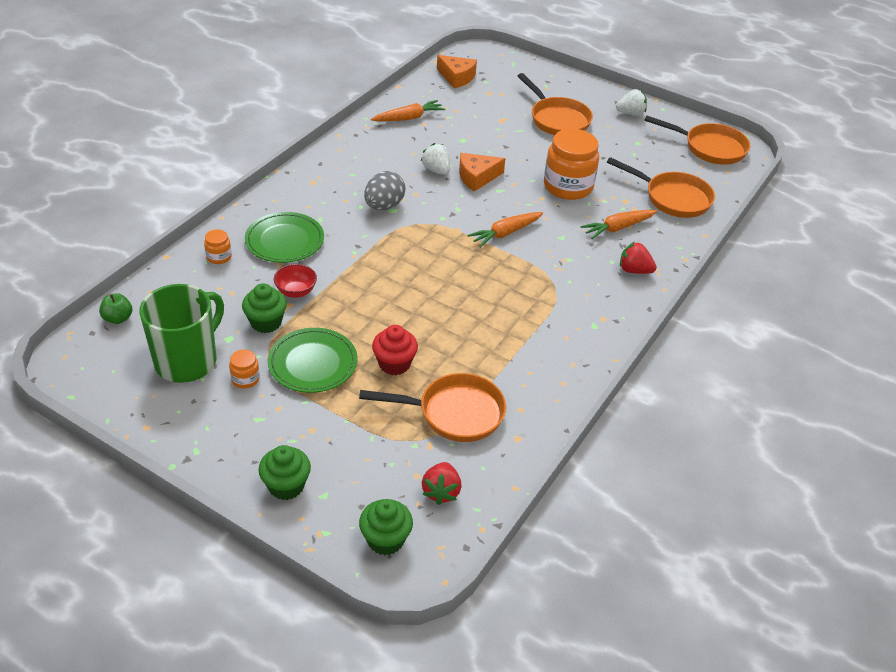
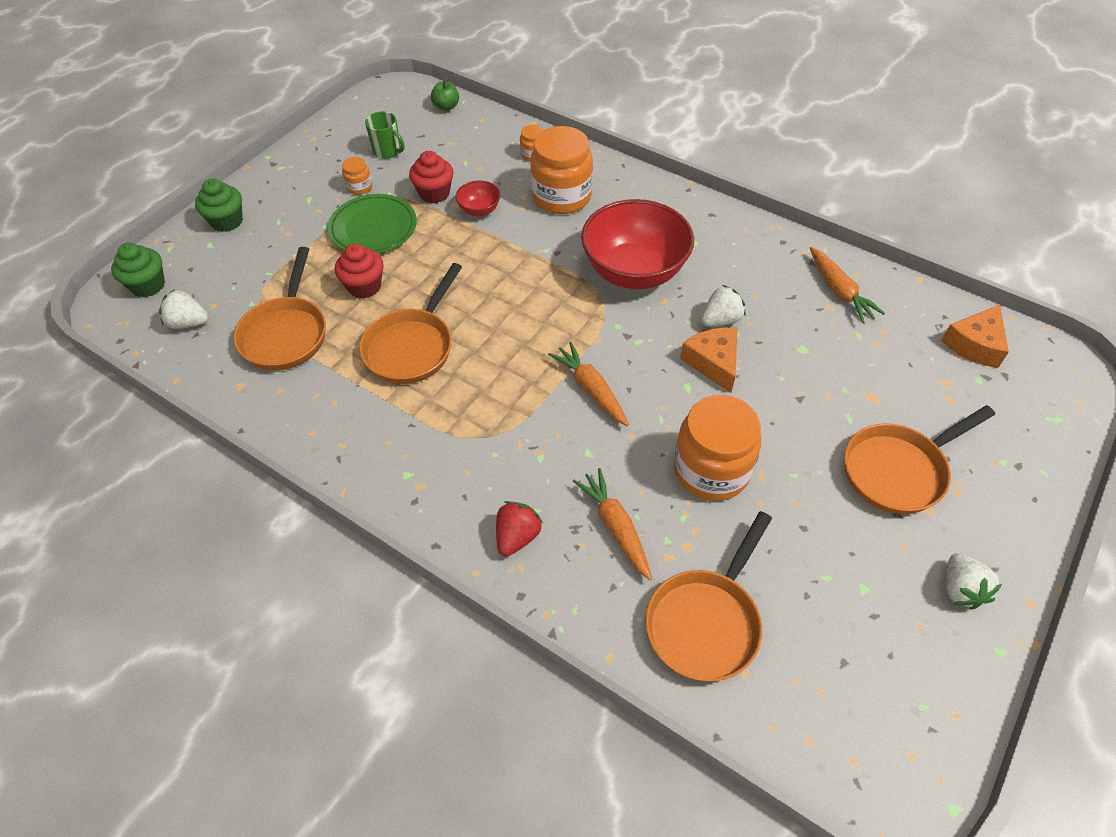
camera: 95 degrees right, 10 degrees up
green mug [139,284,224,383] -> green mug [365,111,405,159], size x0.51
green cupcake [242,283,287,333] -> red cupcake [409,151,453,204]
green plate [245,212,324,263] -> orange jar [530,126,593,214]
grey egg [364,171,405,210] -> red bowl [581,199,694,289]
red strawberry [422,462,462,505] -> white strawberry [159,289,209,329]
orange pan [644,116,751,165] -> orange pan moved to [359,263,462,384]

